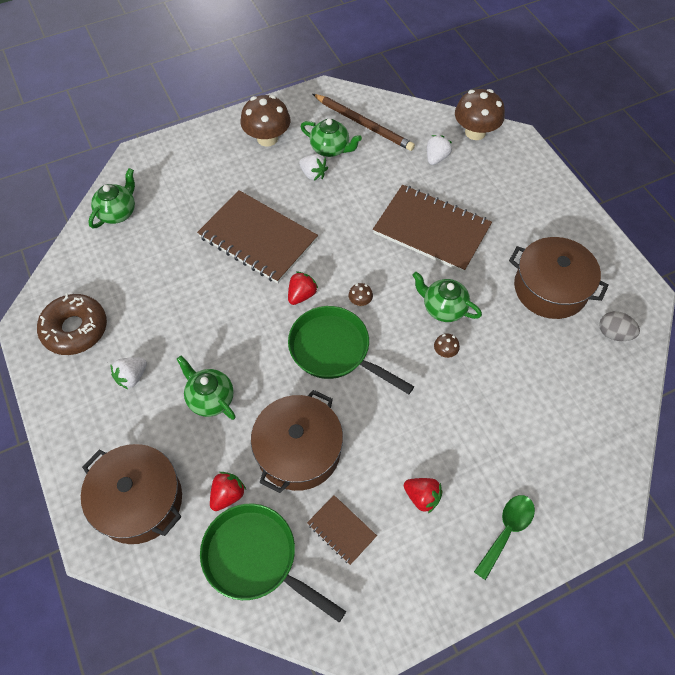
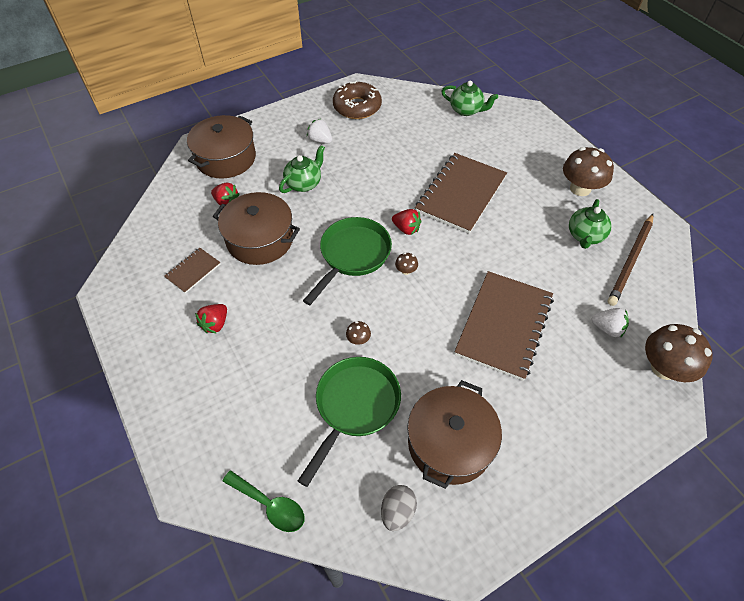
camera: 85 degrees right, 5 degrees down
green pan [200,504,346,622] -> green pan moved to [298,357,401,487]
white strawberry [299,154,328,181] -> none
green teapot [412,272,482,322] -> none
green spoon [474,495,535,580] -> green spoon moved to [222,470,304,532]

